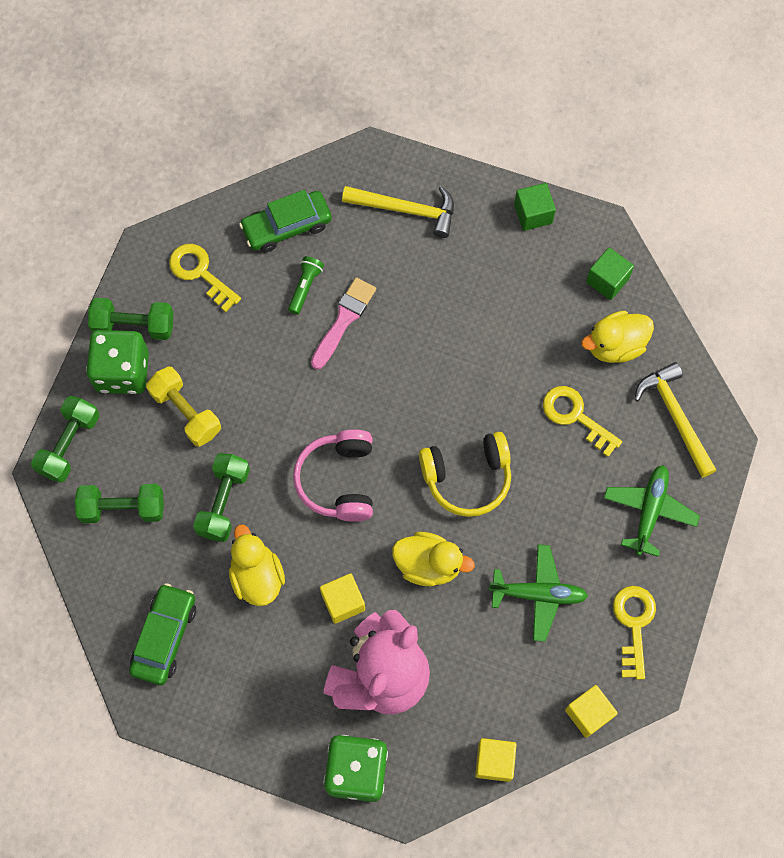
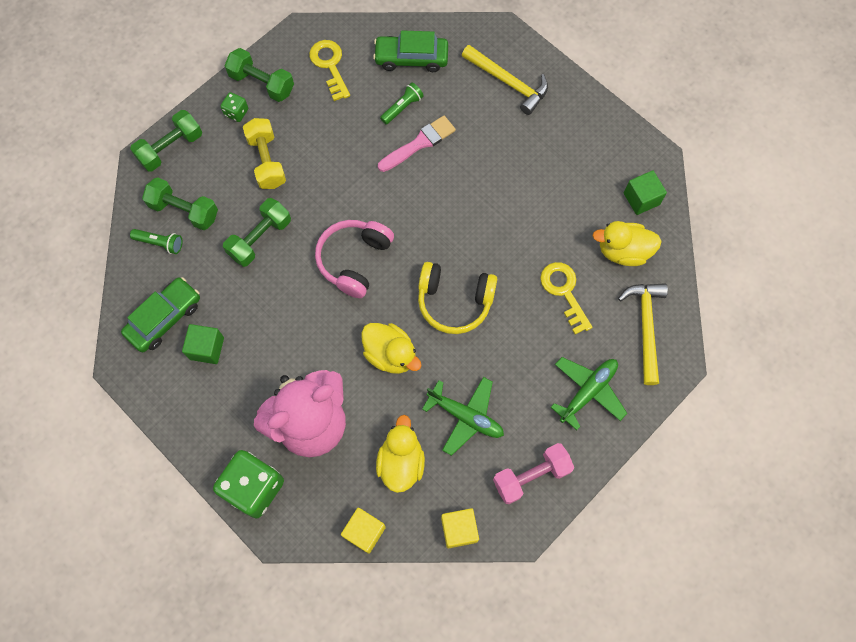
camera: 25 degrees right, 0 degrees up
green dice [86,330,149,394] -> green dice [221,92,248,122], size x0.46
yellow duck [229,524,285,606] -> yellow duck moved to [376,415,425,493]
yellow cube [320,573,365,624] -> none
green cube [514,183,556,231] -> green cube moved to [182,324,224,364]
yellow key [613,586,656,680] -> pink dumbbell [493,443,574,504]
none -> green flashlight [130,229,182,254]

